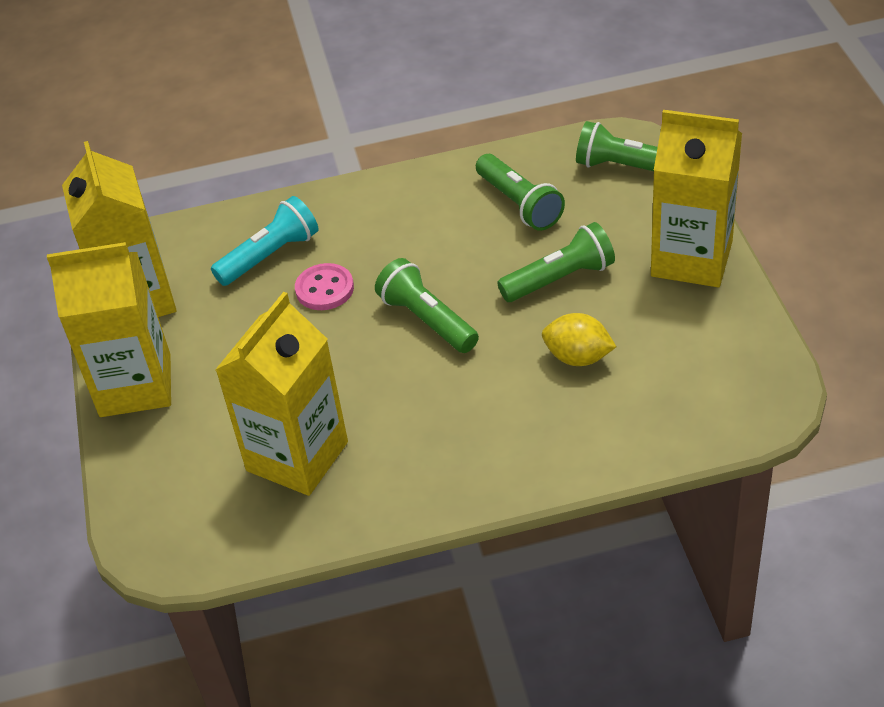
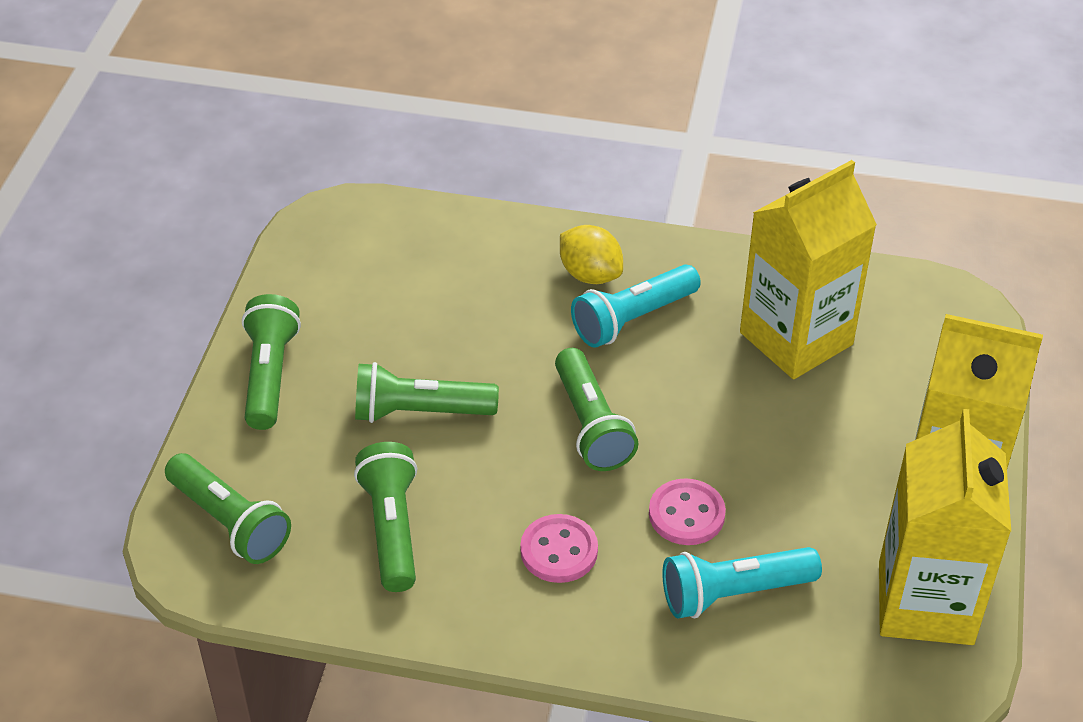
camera: 160 degrees left, 0 degrees up
yellow lemon [542,313,617,366] -> yellow lemon moved to [560,225,623,284]
yellow carton [651,110,742,287] -> green flashlight [242,294,301,430]
none -> pink button [520,514,598,583]
none -> turquoise flashlight [571,264,701,348]

